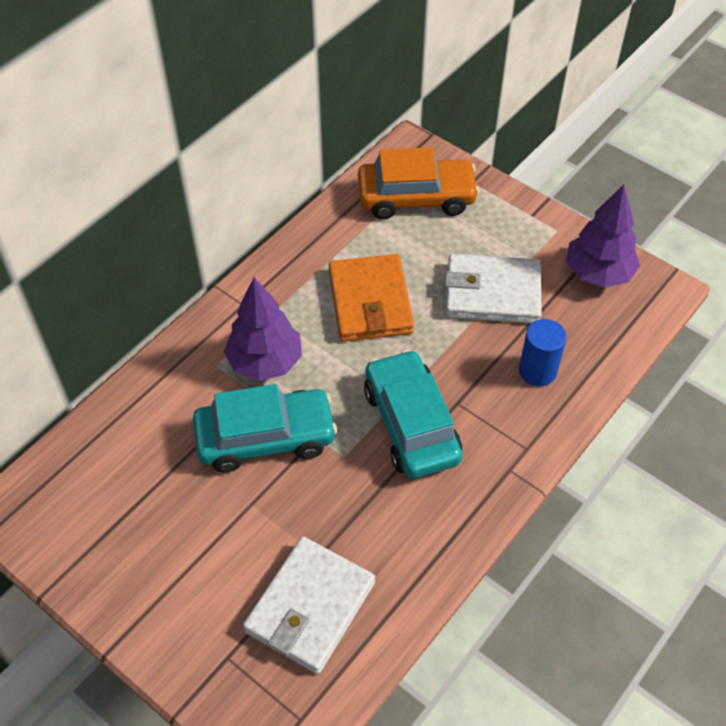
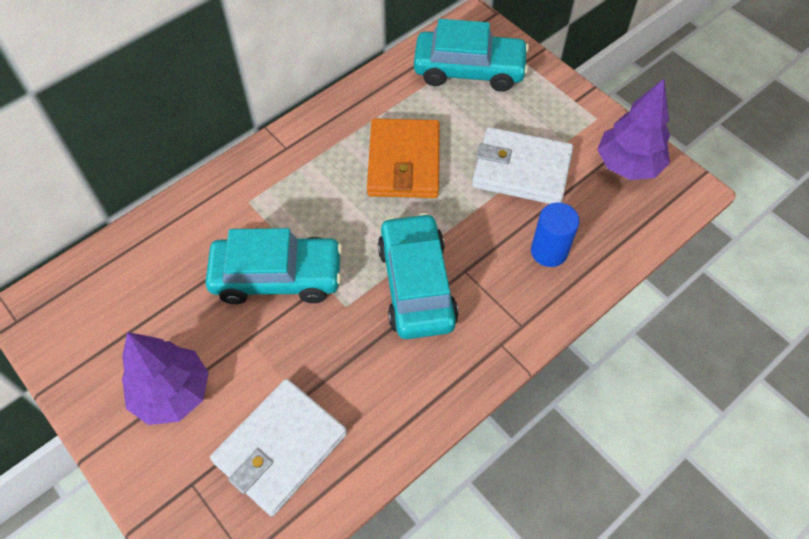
camera: 10 degrees right, 5 degrees up
purple tree [224,277,302,381] -> purple tree moved to [122,332,209,425]
orange car [358,147,479,219] -> turquoise car [414,19,529,92]

